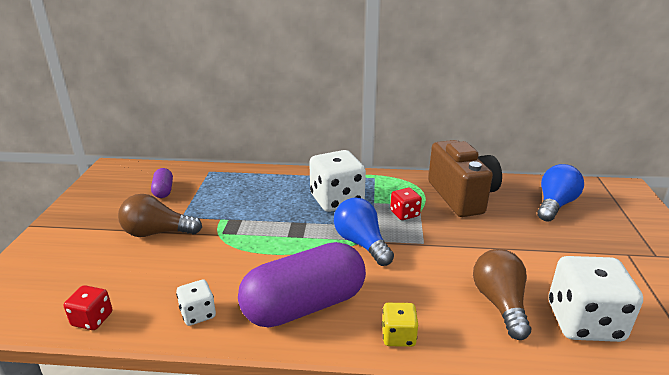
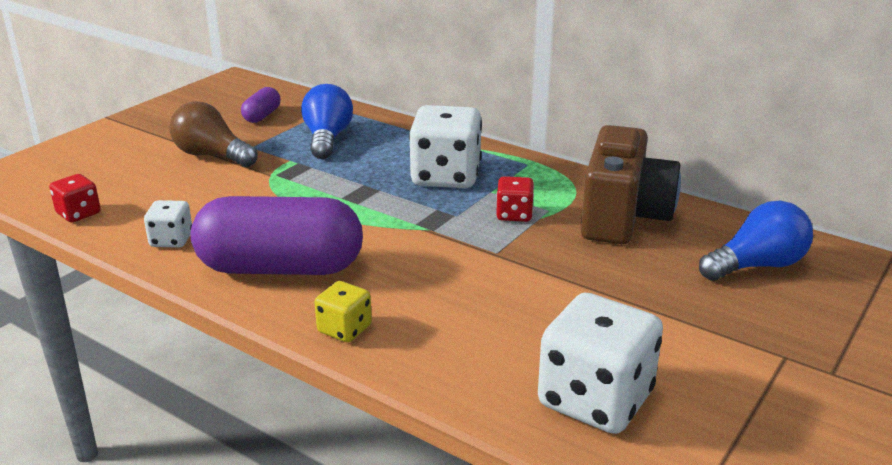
camera: 30 degrees right, 0 degrees up
blue light bulb [334,198,394,266] -> blue light bulb moved to [301,84,353,159]
brown light bulb [473,249,531,340] -> none

